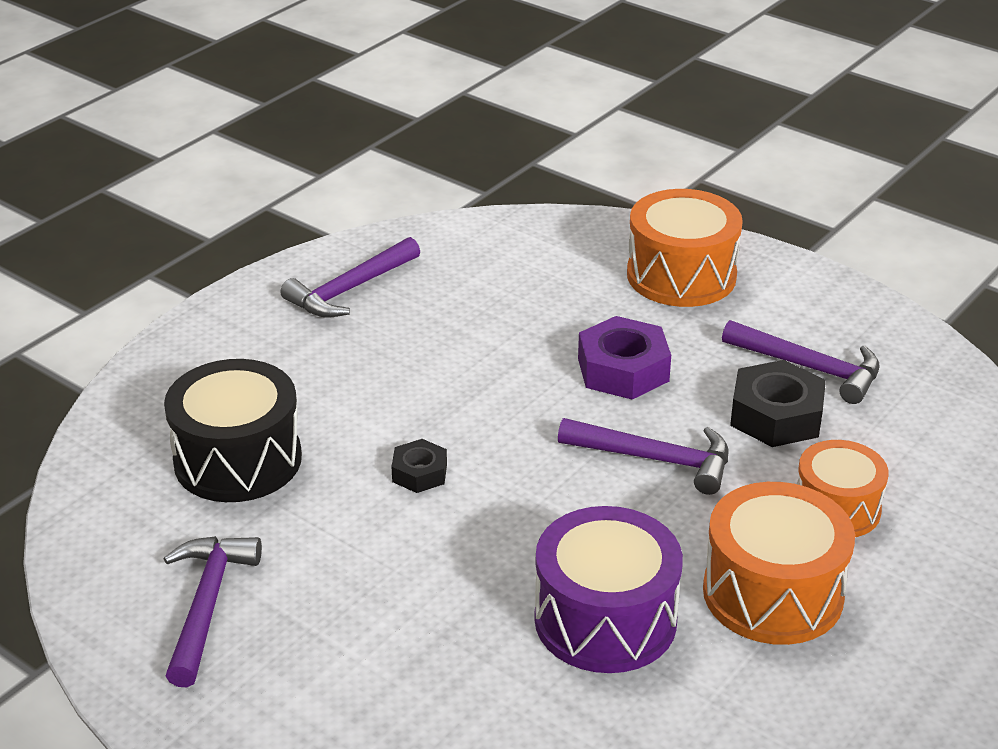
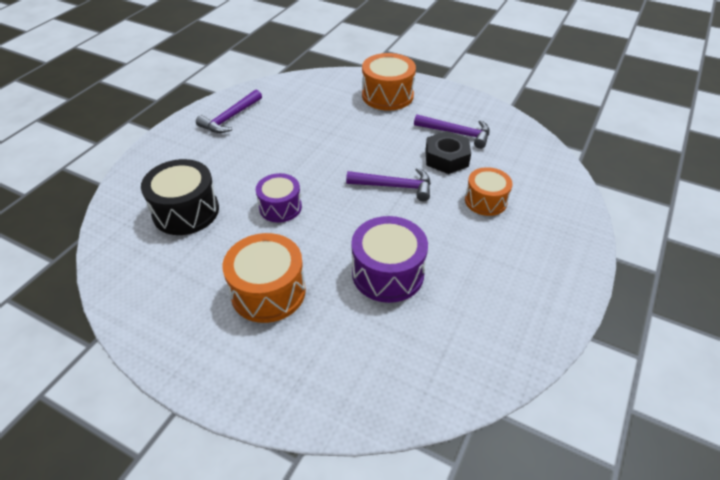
camera: 10 degrees left, 10 degrees up
purple hammer [164,536,262,687] -> none
black nut [391,439,447,493] -> purple drum [256,173,302,223]
purple nut [578,316,671,400] -> none
orange drum [703,482,855,645] -> orange drum moved to [223,233,306,323]

